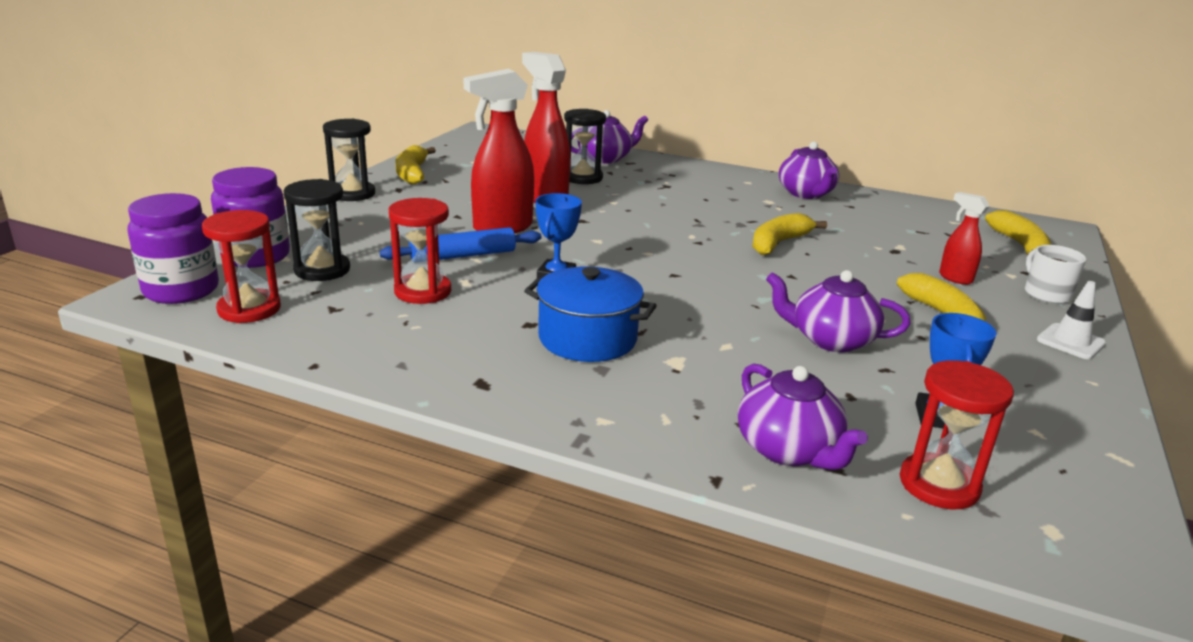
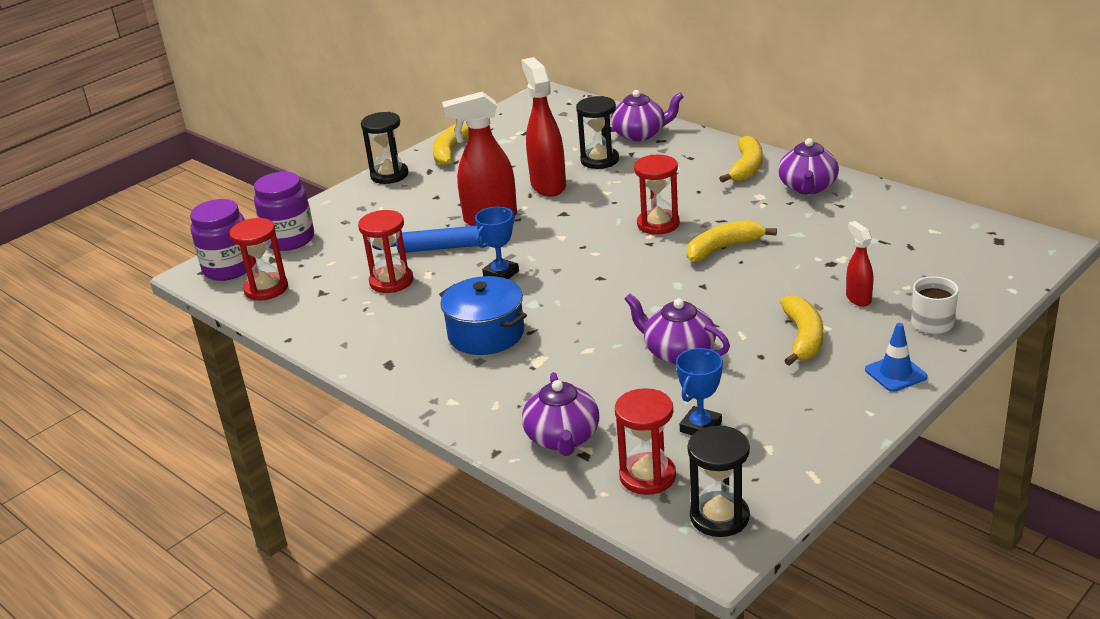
camera: 25 degrees right, 5 degrees up
black hourglass [283,179,350,281] -> black hourglass moved to [688,426,750,537]
yellow banana [985,210,1051,256] -> yellow banana moved to [719,136,763,183]
white traffic cone [1037,281,1106,359] -> blue traffic cone [865,323,927,392]
none -> red hourglass [634,155,680,235]

